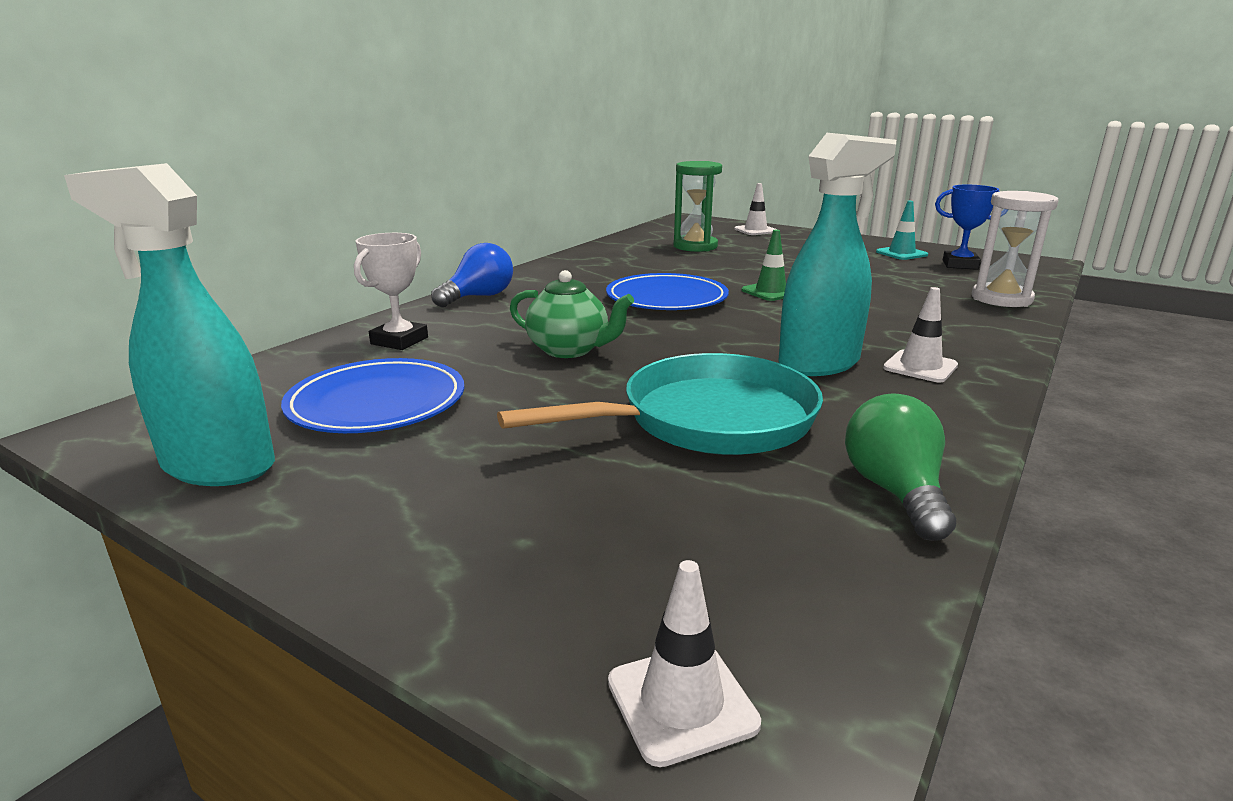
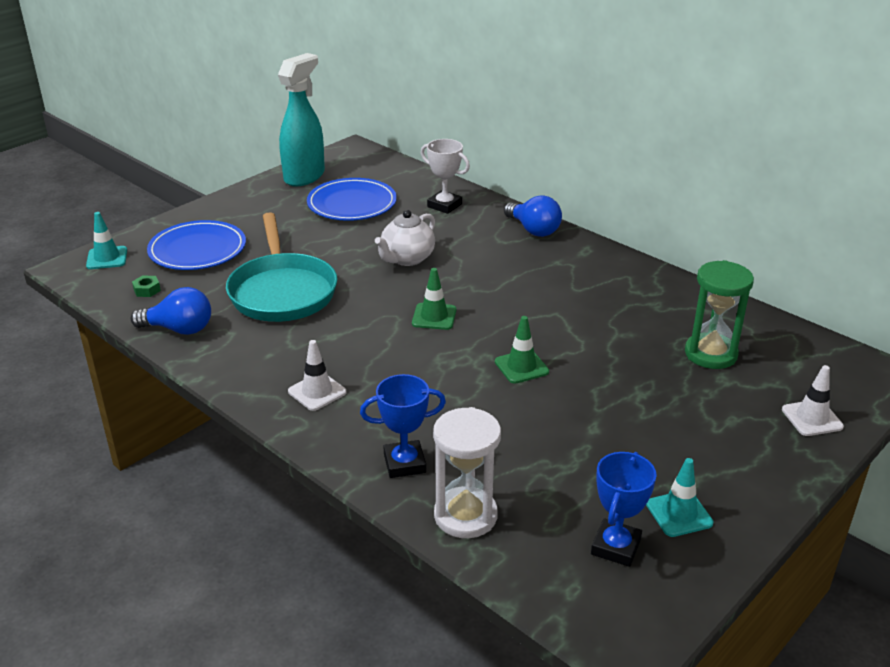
camera: 100 degrees right, 10 degrees up
green teapot [510,270,634,358] -> white teapot [375,210,435,266]
blue plate [606,273,729,310] -> blue plate moved to [147,220,246,270]
white traffic cone [608,560,761,767] -> turquoise traffic cone [86,212,127,269]
turquoise spray bottle [778,133,896,376] -> none
green light bulb [845,393,956,541] -> blue light bulb [131,287,211,335]
none -> green nut [132,275,161,297]
none -> blue trophy [360,374,446,478]
none -> green traffic cone [412,268,456,330]

